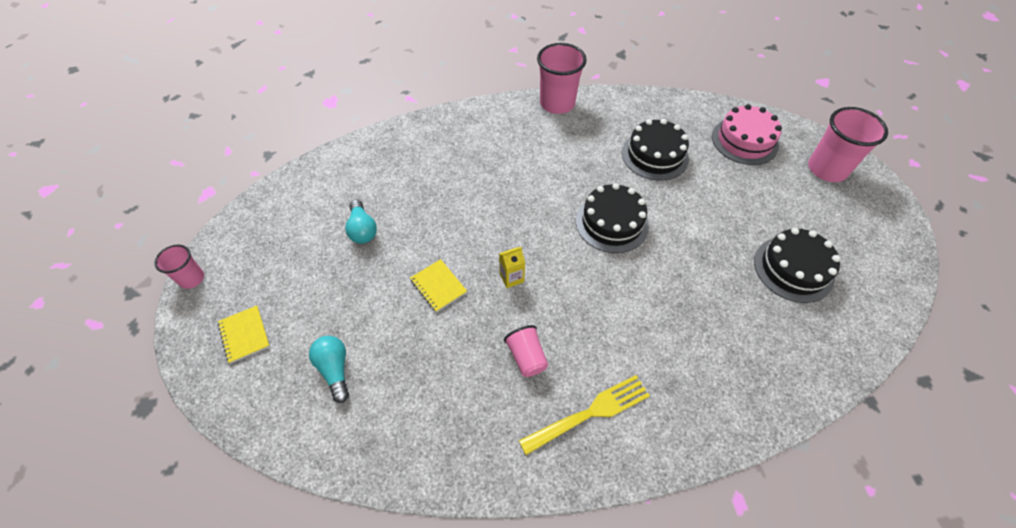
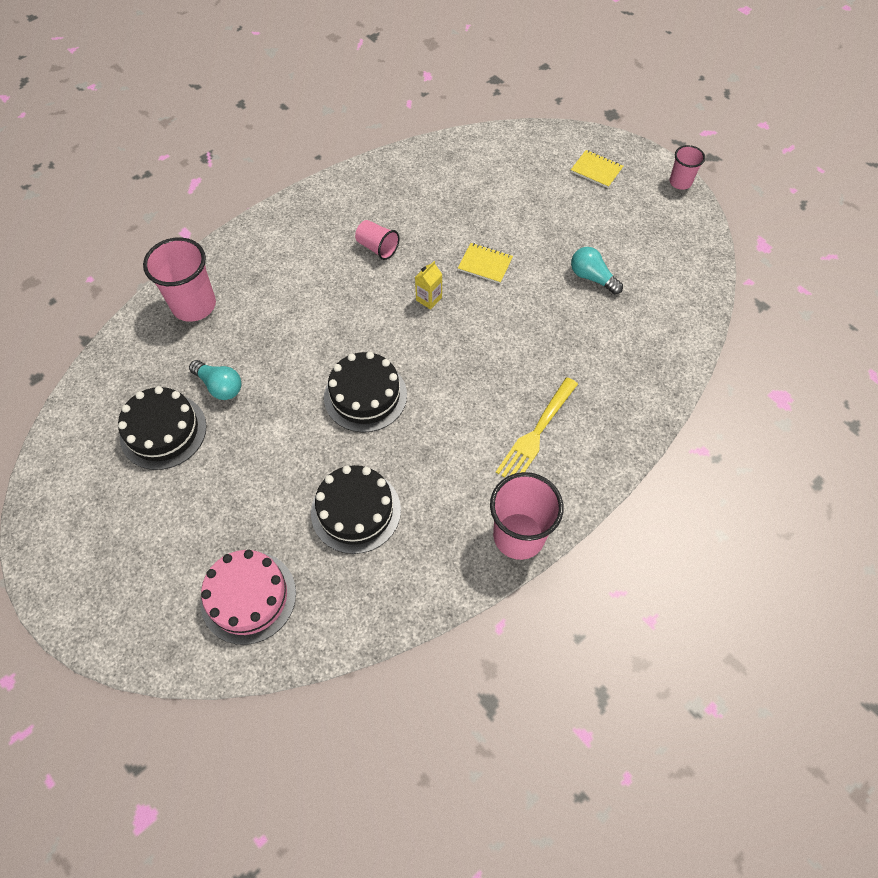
camera: 150 degrees right, 5 degrees up
turquoise light bulb [309,336,349,403] -> turquoise light bulb moved to [189,360,241,400]
yellow fork [519,375,650,455] -> yellow fork moved to [496,377,578,478]
pink cup [808,107,888,182] -> pink cup moved to [143,237,216,322]

